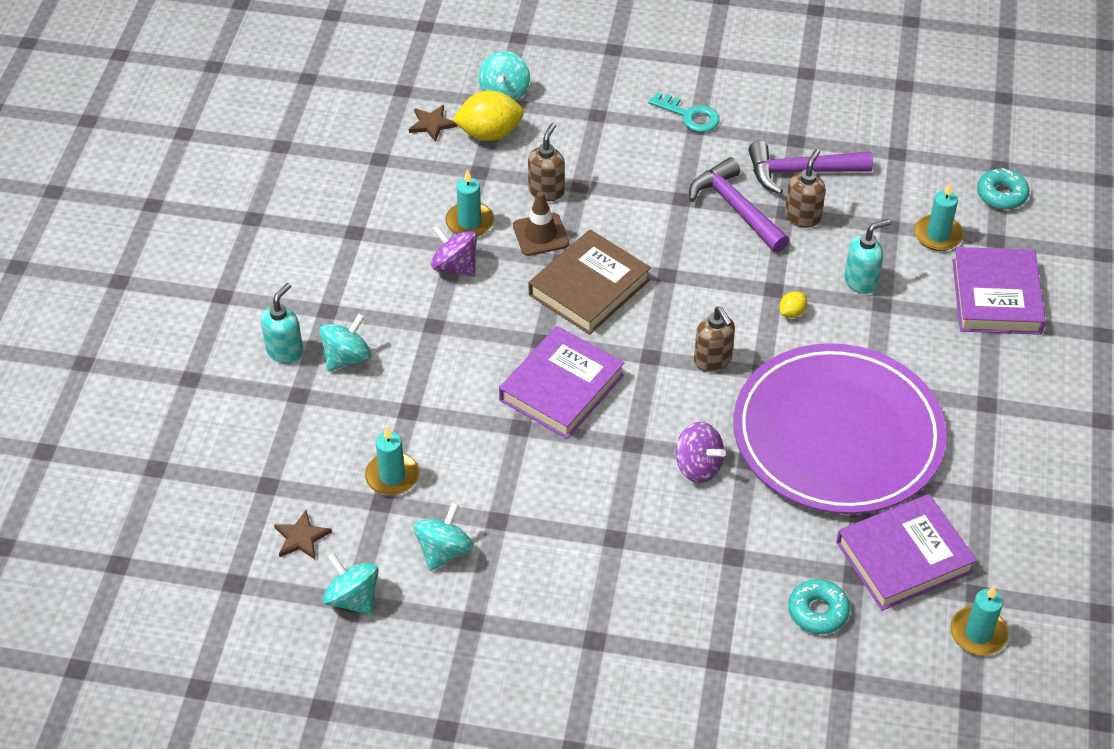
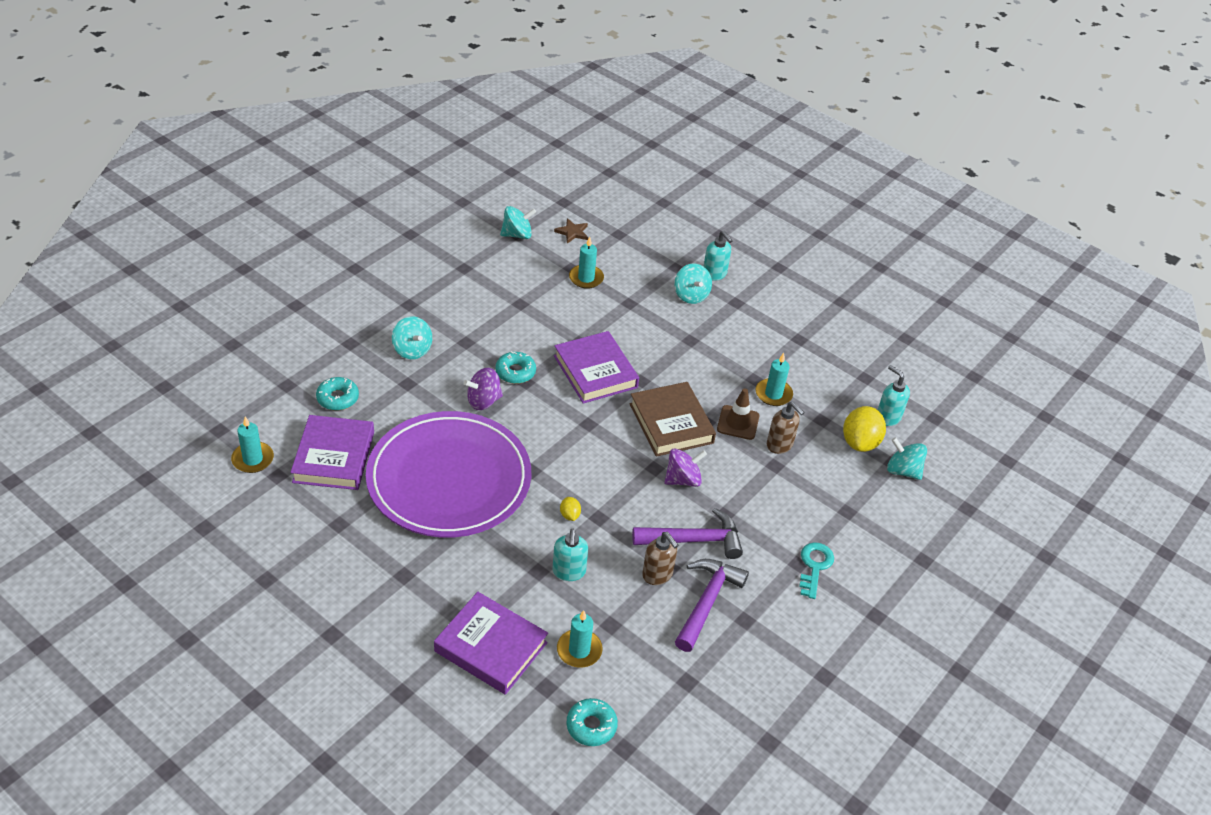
camera: 115 degrees right, 5 degrees down
brown star [409,105,457,142] -> turquoise soap dispenser [878,365,910,426]
turquoise spinning top [413,503,473,571] -> turquoise spinning top moved to [392,316,432,359]
purple spinning top [431,225,477,277] -> purple spinning top moved to [664,449,707,487]
turquoise key [648,92,720,132] -> turquoise key turned 135 degrees clockwise [799,542,834,599]
brown soap dispenser [694,307,735,372] -> none
none -> turquoise donut [495,351,536,384]

